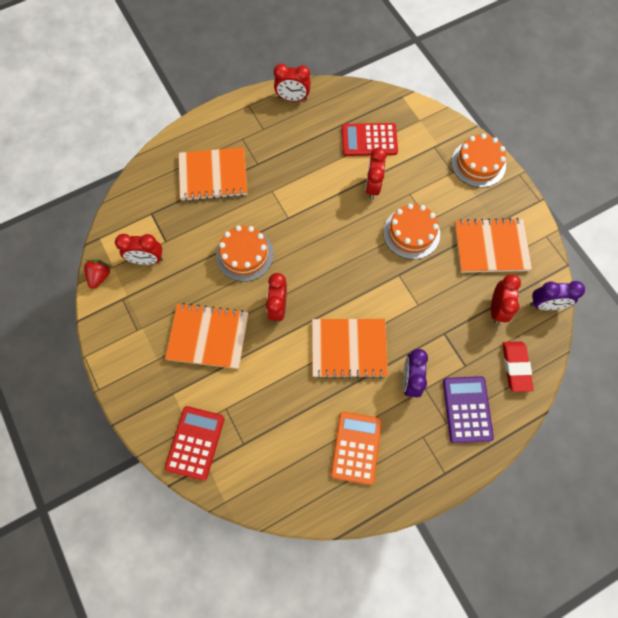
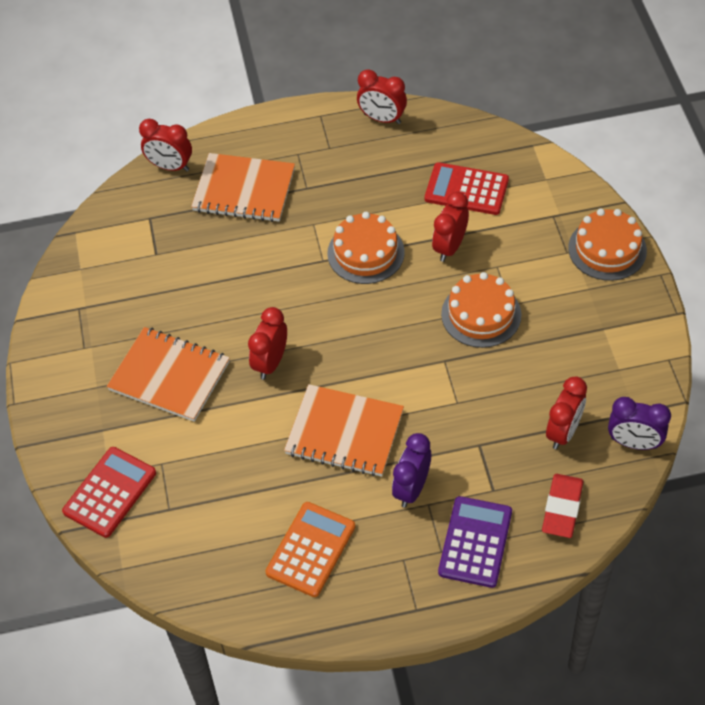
camera: 20 degrees right, 15 degrees down
red strawberry [84,260,111,289] -> none
red clock [115,234,163,265] -> red clock moved to [139,119,192,171]
orange cake [216,225,274,282] -> orange cake moved to [327,212,405,284]
orange notebook [455,218,532,273] -> none

